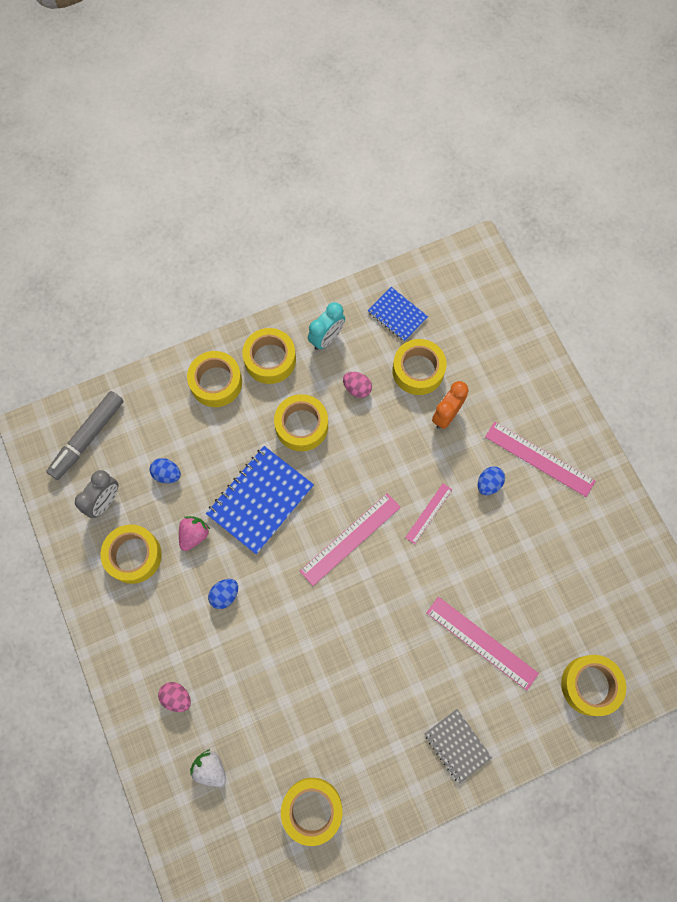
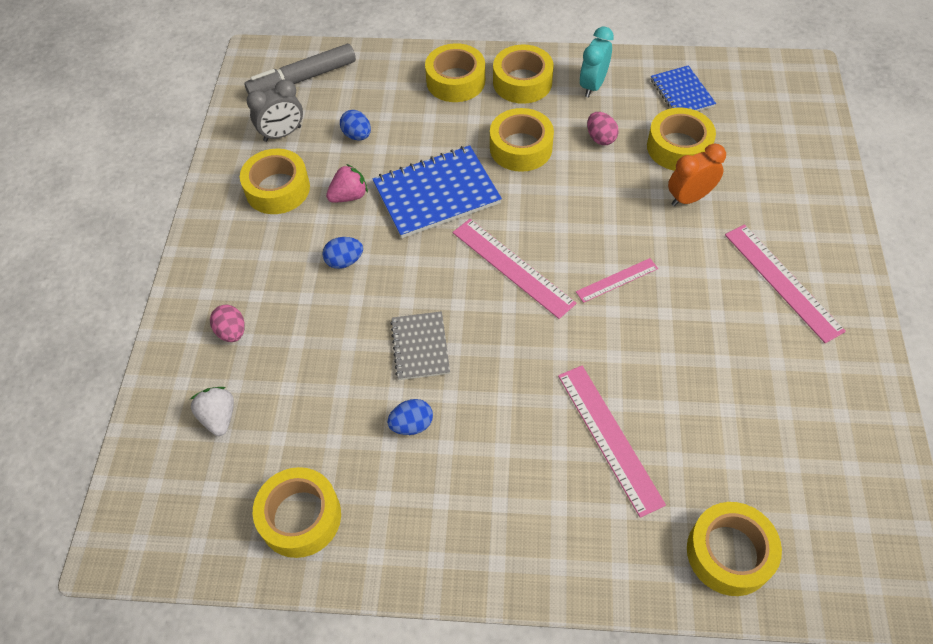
camera: 30 degrees right, 15 degrees down
pink ruler [300,493,401,586] -> pink ruler turned 60 degrees clockwise [453,219,577,319]
turquoise clock [308,302,345,350] -> turquoise clock turned 135 degrees clockwise [580,27,614,98]
grey notebook [424,709,492,784] -> grey notebook moved to [390,311,450,380]
blue egg [478,467,505,495] -> blue egg moved to [387,399,433,435]

